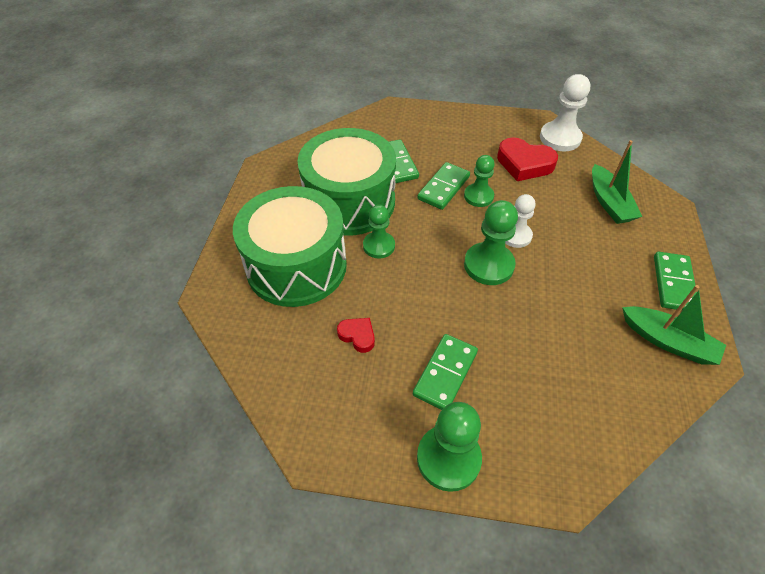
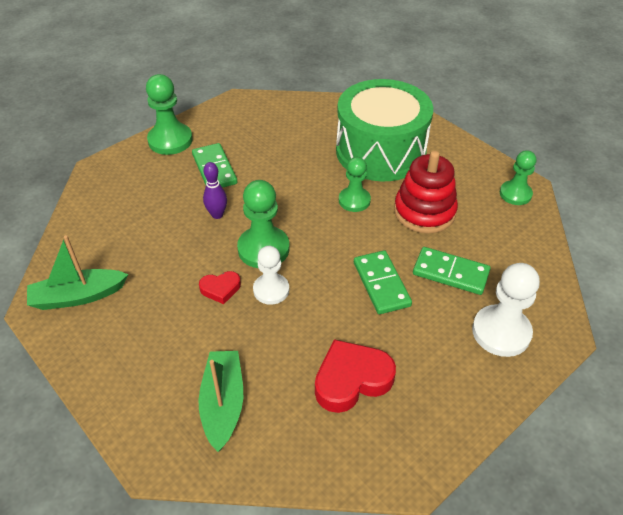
camera: 130 degrees right, 5 degrees down
green drum [297,128,396,236] -> red stacking toy [394,151,458,233]
red heart [337,318,375,353] -> red heart moved to [199,271,241,304]
green pawn [464,155,495,207] -> green pawn moved to [500,150,536,205]
white pawn [540,74,590,151] -> white pawn moved to [472,263,540,357]
green boat [592,140,642,224] -> green boat turned 60 degrees clockwise [198,351,243,452]
green domino [654,252,697,311] -> none
none -> purple bowling pin [203,162,227,219]

